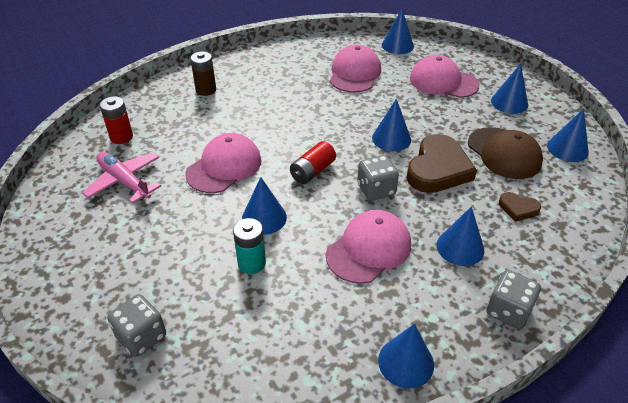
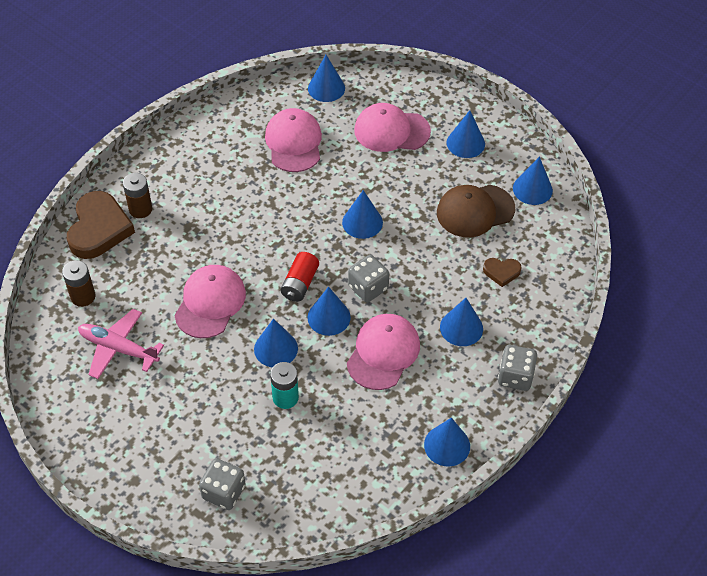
camera: 20 degrees left, 10 degrees up
red battery [100,96,133,144] -> brown battery [62,260,96,307]
brown heart [406,134,477,193] -> brown heart moved to [67,191,135,259]
brown cap [468,127,543,179] -> brown cap turned 120 degrees clockwise [437,185,515,237]
none -> blue cone [308,287,351,336]

